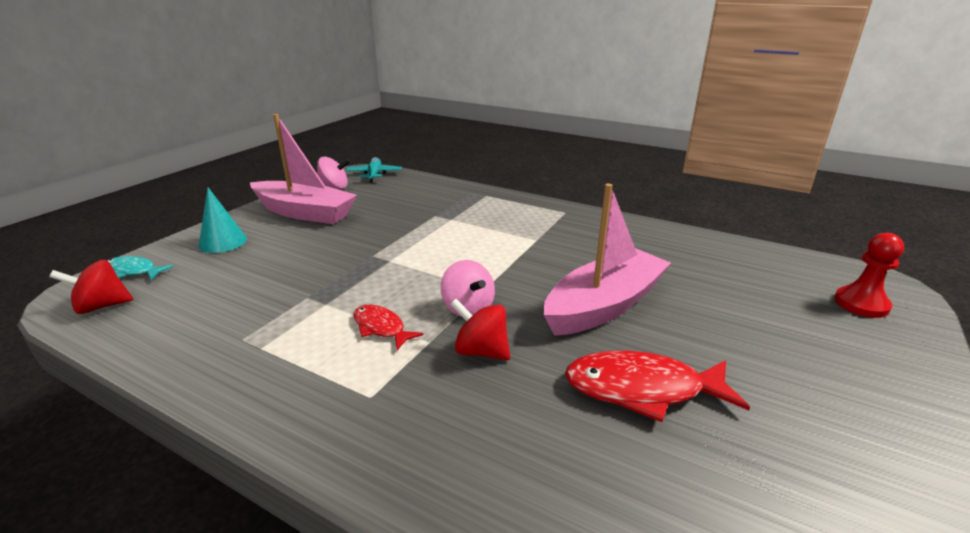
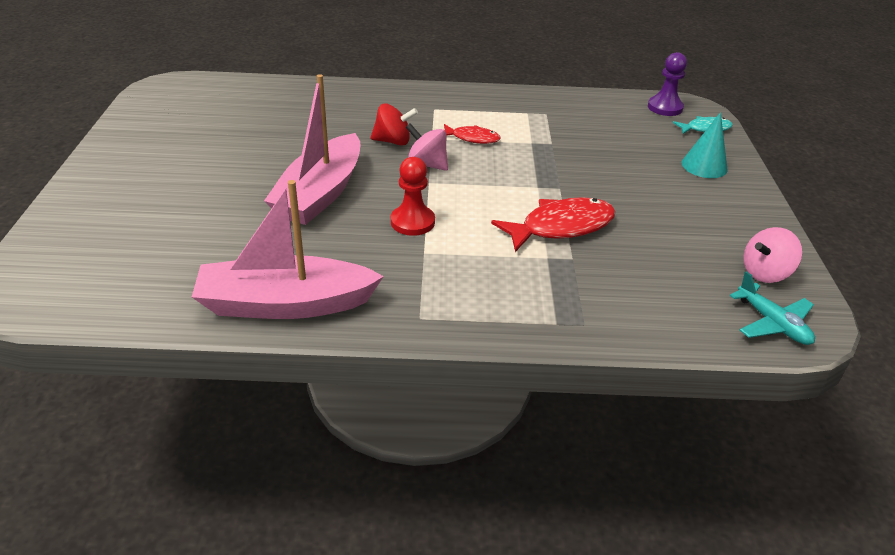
camera: 150 degrees right, 10 degrees up
red spinning top [49,260,133,314] -> purple pawn [648,52,687,116]
pink boat [250,114,357,224] -> pink boat moved to [192,180,384,319]
red fish [565,351,750,422] -> red fish moved to [491,197,616,252]
red pawn [834,233,904,318] -> red pawn moved to [391,157,435,236]

